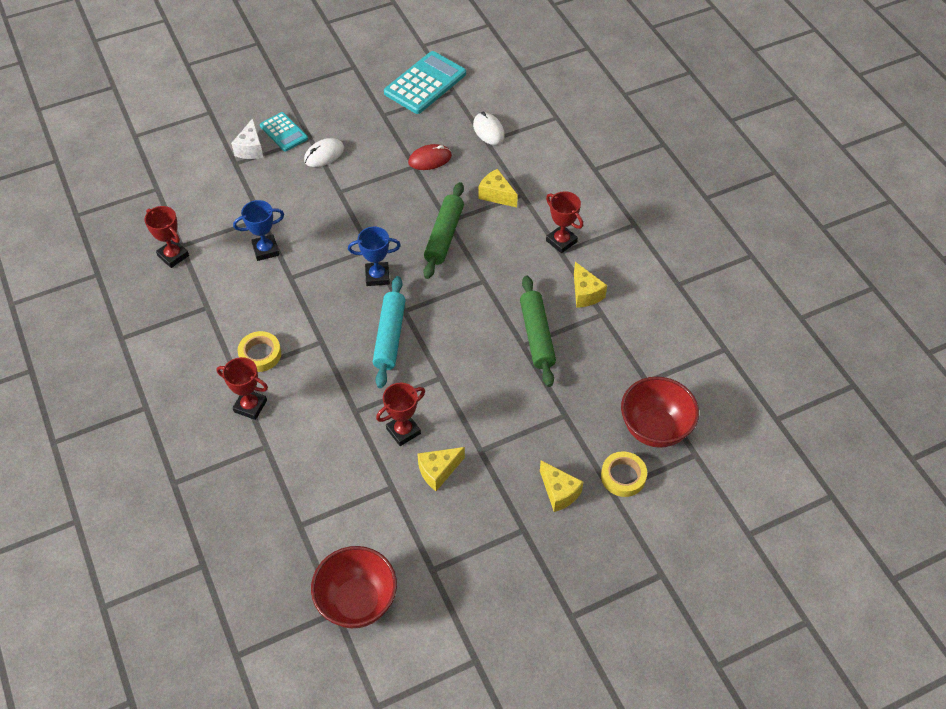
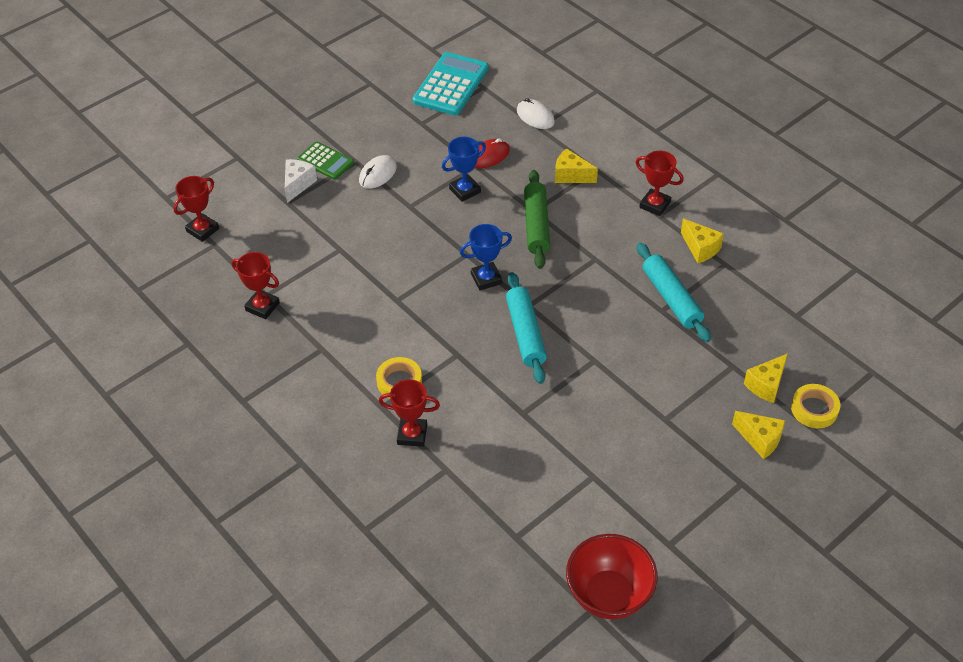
camera: 15 degrees left, 5 degrees down
white cheese [231,118,263,159] -> white cheese turned 150 degrees counterclockwise [285,159,317,203]
blue trophy [233,200,284,261] -> blue trophy moved to [442,137,486,202]
turquoise calculator [260,112,308,152] -> green calculator [297,142,354,180]
red trophy [376,383,425,446] -> red trophy moved to [173,176,219,242]
yellow cheese [417,447,465,491] -> yellow cheese moved to [744,353,788,403]
green rolling pin [520,275,556,387] -> turquoise rolling pin [637,243,711,342]
red bowl [621,377,699,448] -> none

